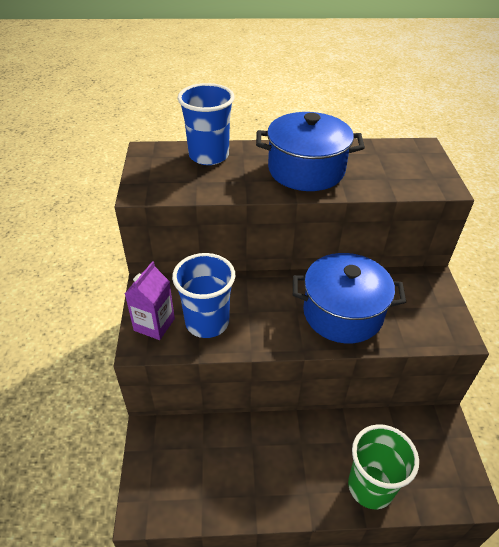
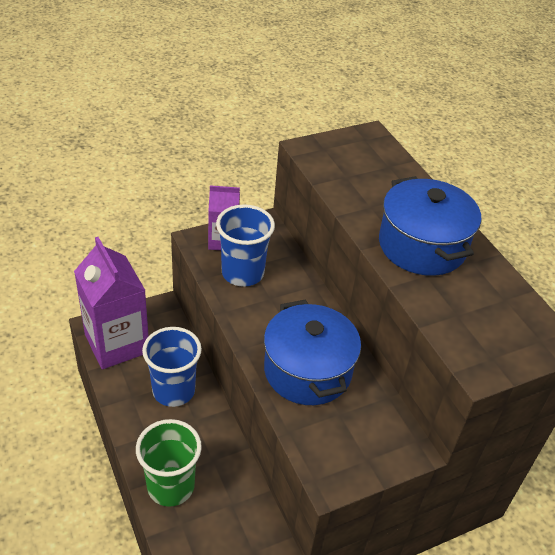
camera: 65 degrees right, 0 degrees up
blue cup [177,83,235,165] -> blue cup moved to [142,327,202,407]
none -> purple carton [74,237,149,369]

